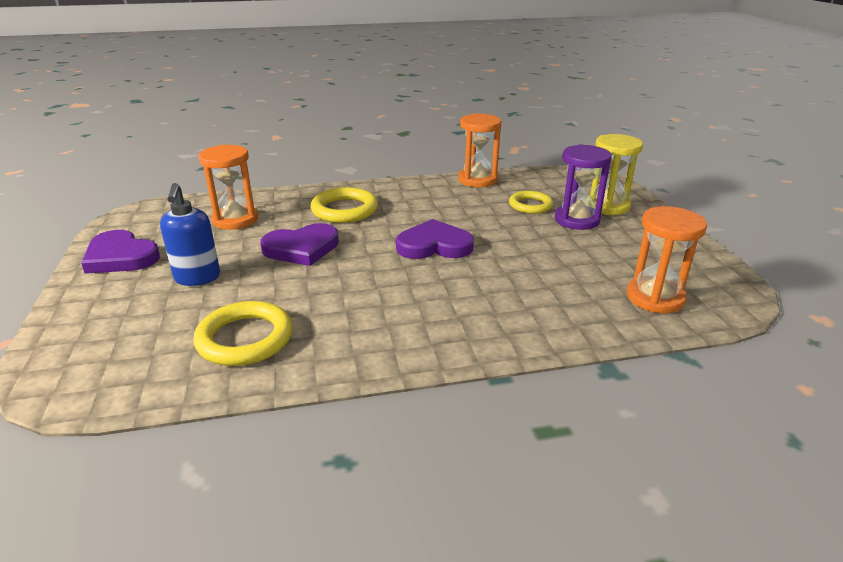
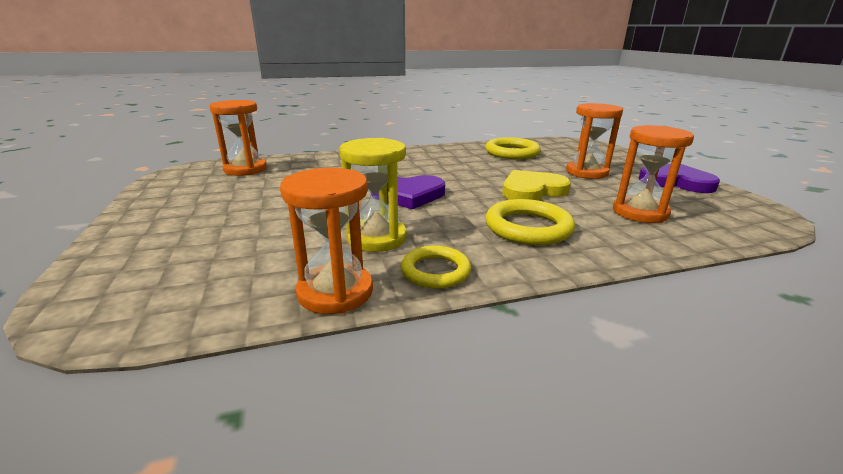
camera: 175 degrees right, 5 degrees down
blue soap dispenser [160,183,220,286] -> orange hourglass [566,103,623,179]
purple heart [260,223,339,266] -> yellow heart [502,170,571,201]
yellow ring [509,191,553,214] -> yellow ring moved to [401,246,471,289]
purple hourglass [555,144,612,230] -> none
yellow hourglass [589,134,643,215] -> yellow hourglass moved to [340,138,407,252]

